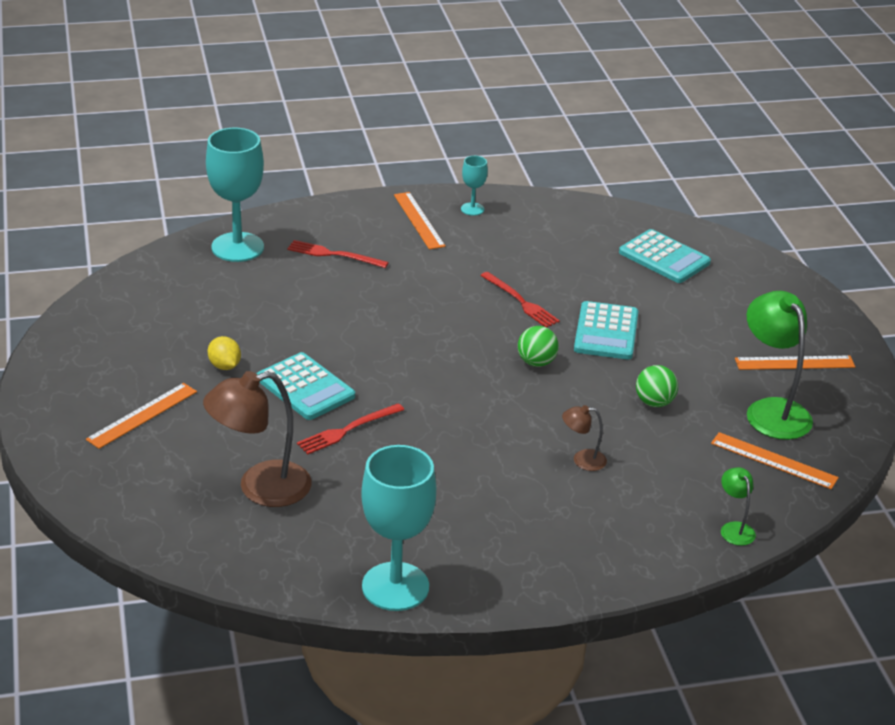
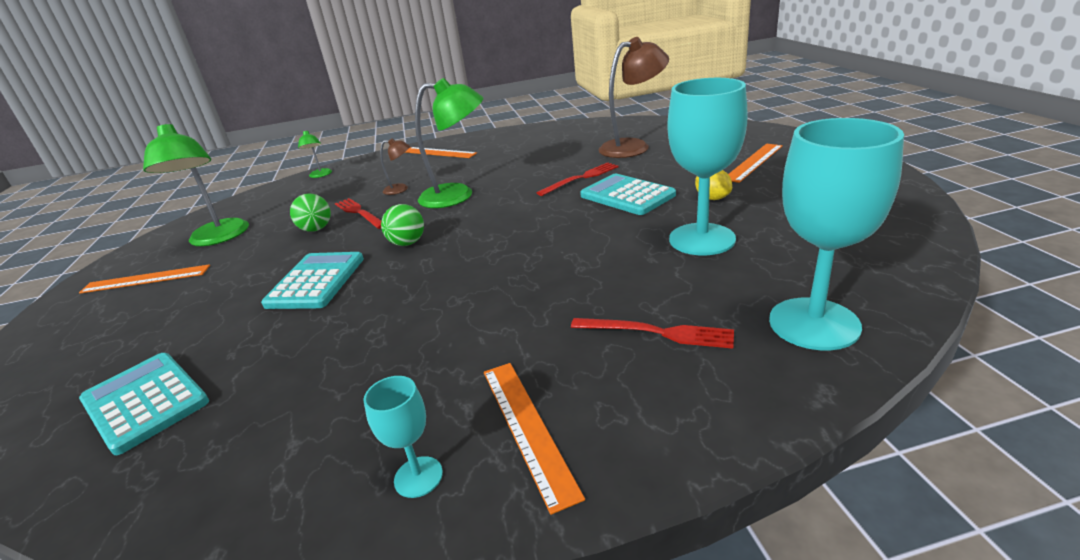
camera: 175 degrees left, 5 degrees down
turquoise goblet [361,445,436,611] -> turquoise goblet moved to [667,78,748,256]
red fork [480,272,560,328] -> red fork moved to [335,198,381,229]
orange ruler [711,432,839,489] -> orange ruler moved to [405,147,477,158]
none -> green lamp [415,78,484,208]

